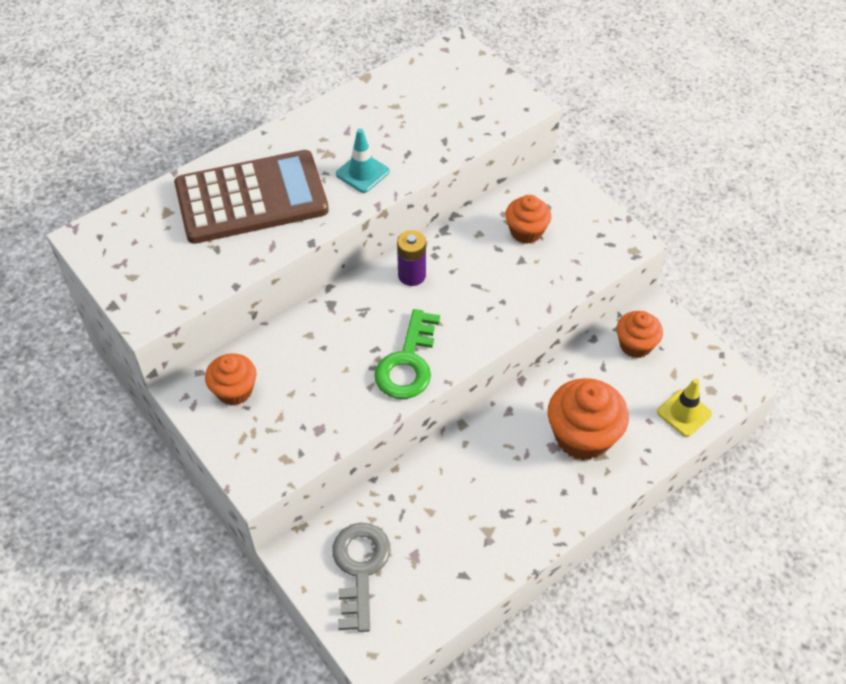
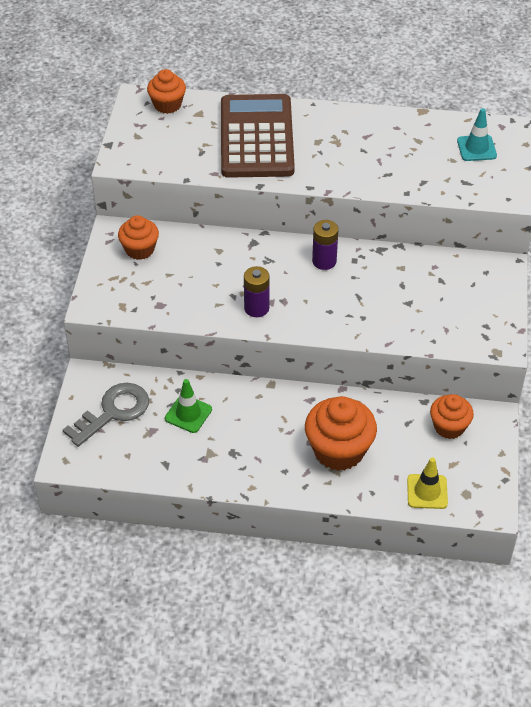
camera: 45 degrees right, 5 degrees down
brown calculator [174,150,329,244] -> brown calculator turned 120 degrees counterclockwise [221,94,295,178]
turquoise traffic cone [336,129,390,193] -> turquoise traffic cone moved to [457,108,497,161]
green key [374,309,440,399] -> purple battery [244,266,270,317]
orange cupcake [505,195,551,244] -> orange cupcake moved to [147,69,186,114]
none -> green traffic cone [165,379,212,433]

